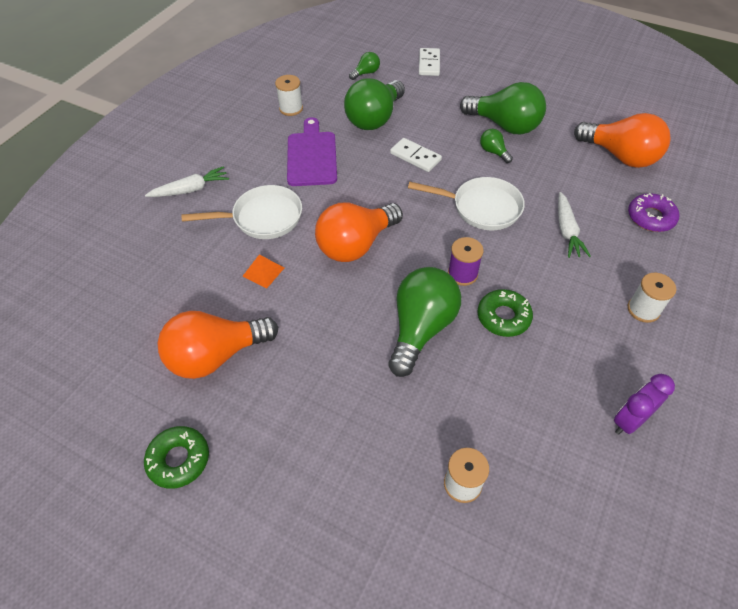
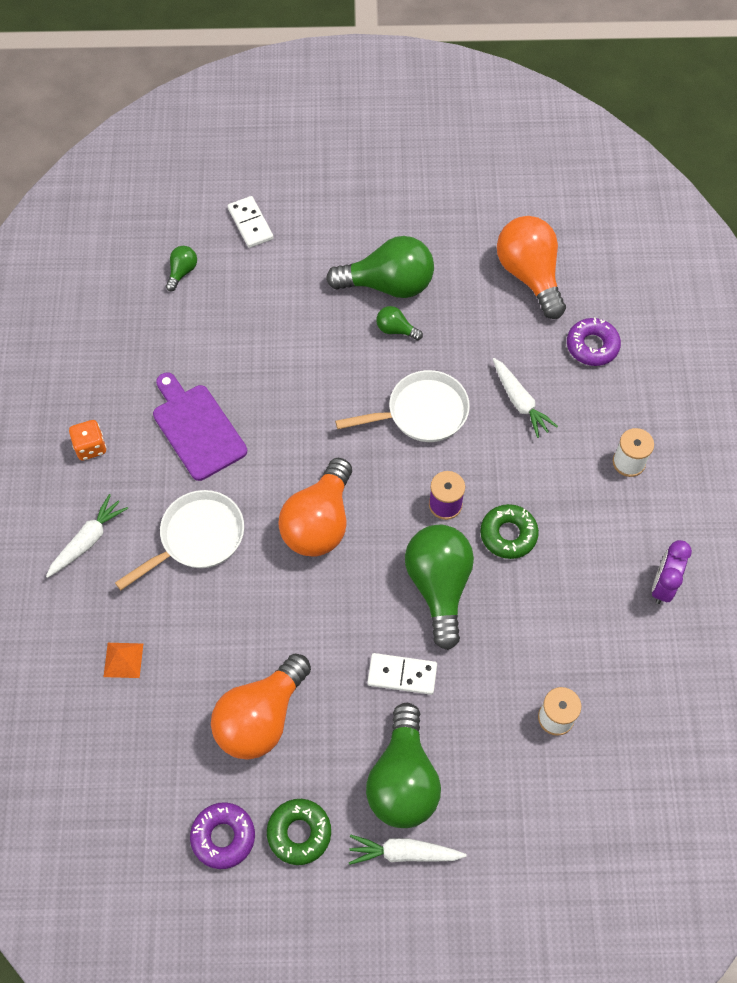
camera: 30 degrees left, 10 degrees up
orange pyramid [243,254,284,288] -> orange pyramid moved to [104,643,143,678]
white spool [275,75,303,116] -> none
green light bulb [344,78,405,130] -> green light bulb moved to [366,703,441,828]
white domino [390,138,442,172] -> white domino moved to [367,653,437,695]
orange light bulb [574,113,671,168] -> orange light bulb turned 120 degrees counterclockwise [497,216,566,319]
none -> orange dice [69,420,107,460]
none -> purple donut [190,802,255,869]
none -> white carrot [349,835,467,865]

